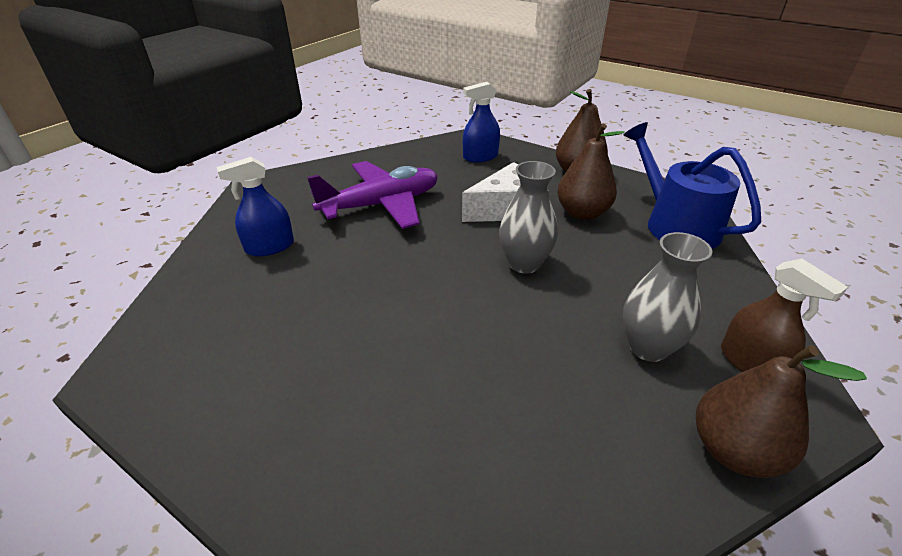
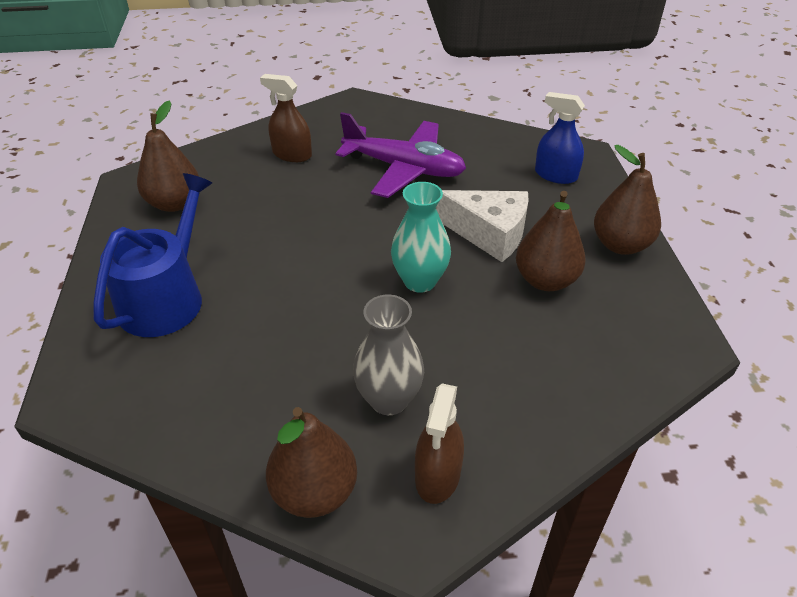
camera: 50 degrees right, 5 degrees up
blue spray bottle [217,157,294,256] -> brown spray bottle [260,74,312,162]
grey vase [499,161,558,274] -> turquoise vase [391,182,451,293]
blue watering can [623,122,761,249] -> blue watering can moved to [94,173,212,337]
none -> brown pear [137,100,199,212]

